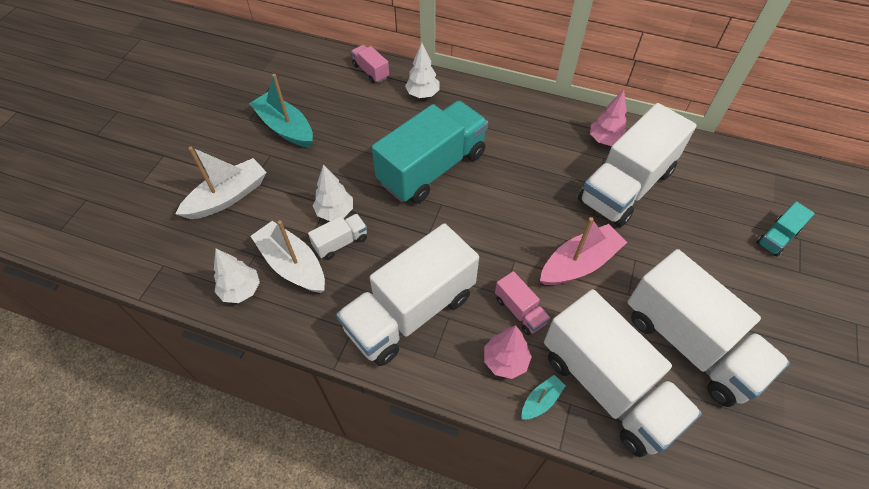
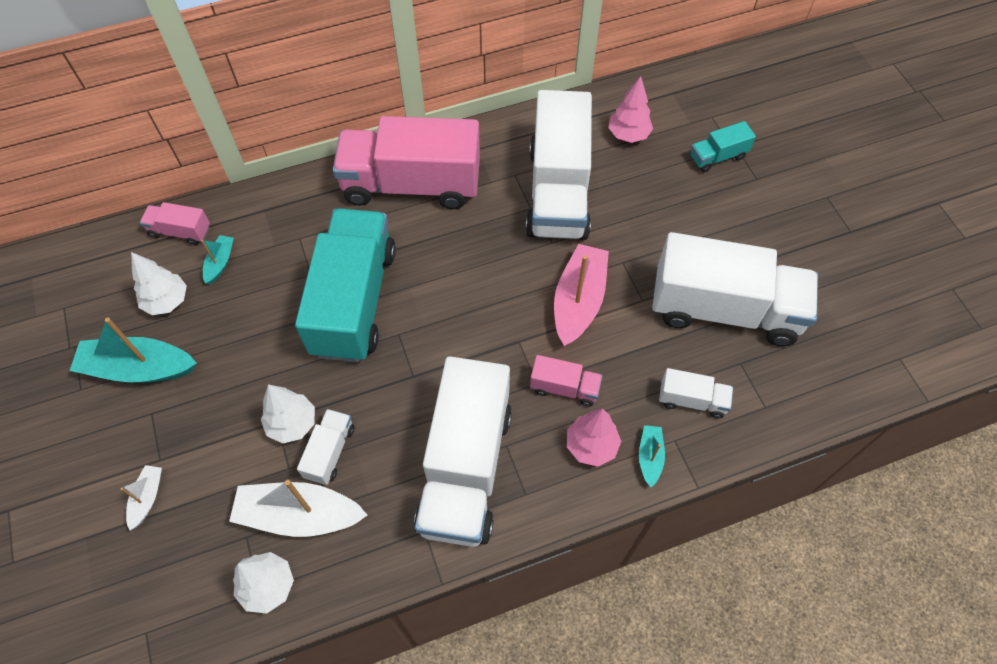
camera: 40 degrees left, 5 degrees up
white boat [176,147,266,219] -> white boat [121,465,162,530], size x0.50
white tree [405,43,440,98] -> white tree moved to [131,252,187,315]
white truck [544,289,702,457] -> white truck [659,368,733,419], size x0.43
pink tree [590,90,627,146] -> pink tree moved to [608,76,653,143]
turquoise truck [756,201,815,256] -> turquoise truck turned 60 degrees clockwise [690,121,756,172]
none -> turquoise boat [201,235,234,284]
none -> pink truck [333,116,480,209]

